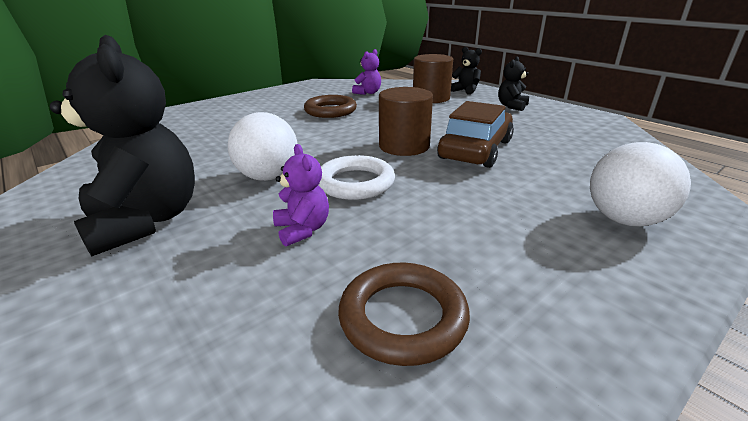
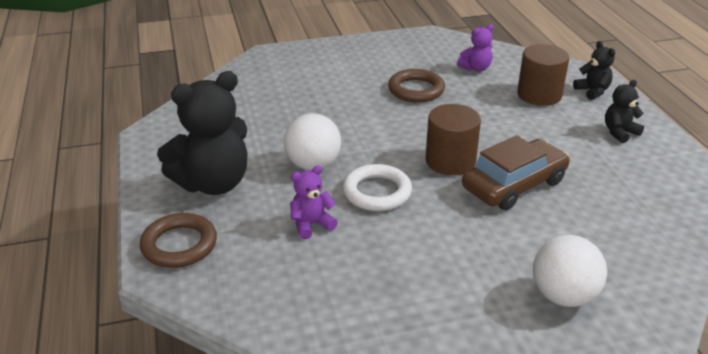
camera: 25 degrees right, 5 degrees up
black teddy bear [50,35,195,256] -> black teddy bear turned 60 degrees clockwise [157,71,248,195]
purple teddy bear [273,144,329,247] -> purple teddy bear turned 120 degrees counterclockwise [290,165,338,239]
brown ring [338,263,470,366] -> brown ring moved to [140,213,217,268]

